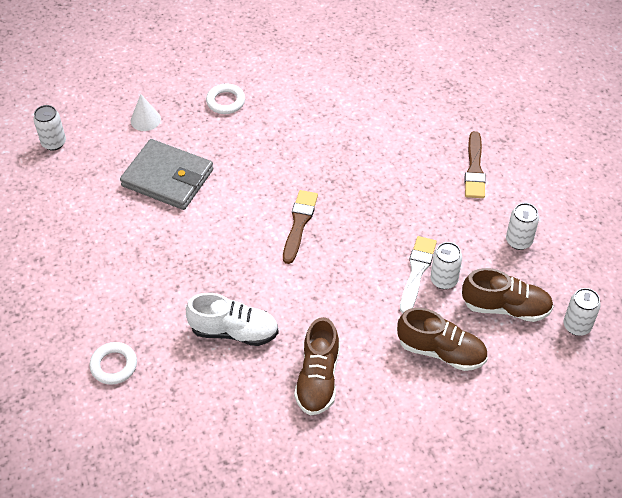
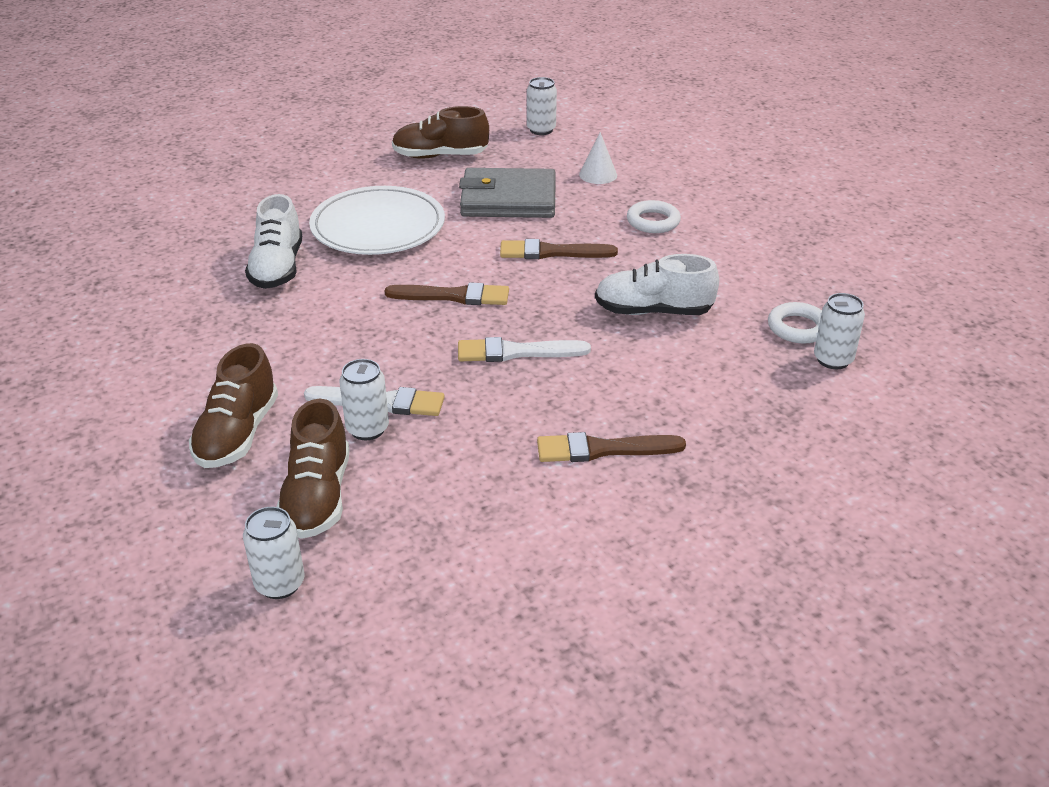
camera: 80 degrees right, 15 degrees down
white ring [90,342,137,385] -> white ring moved to [768,302,822,344]
grey wallet [120,139,214,210] -> grey wallet turned 75 degrees clockwise [459,168,556,218]
brown shoe [294,317,340,415] -> brown shoe moved to [392,106,489,159]
white can [506,203,539,250] -> white can moved to [814,293,865,369]
none -> white plate [309,186,445,255]
none -> white brush [458,337,591,362]
none -> brown brush [500,239,618,259]
none -> white shoe [595,254,719,315]

